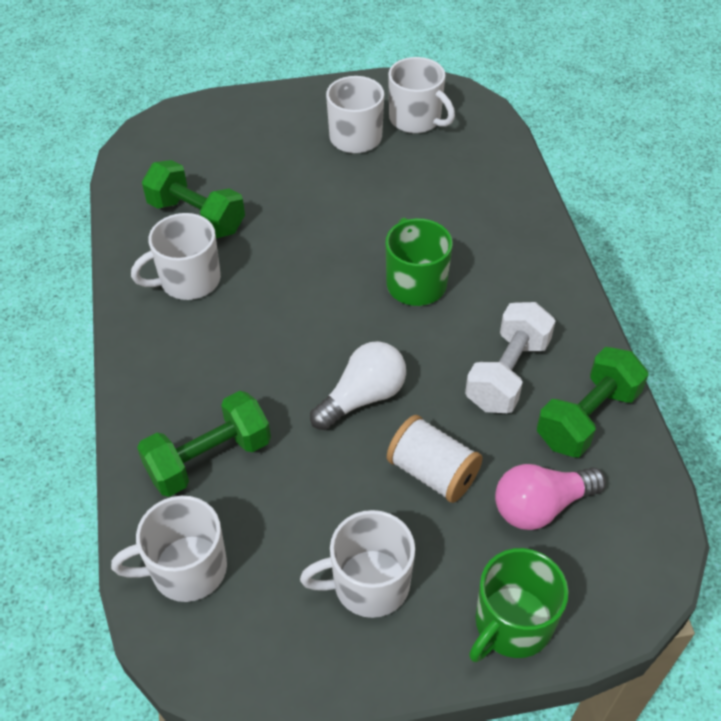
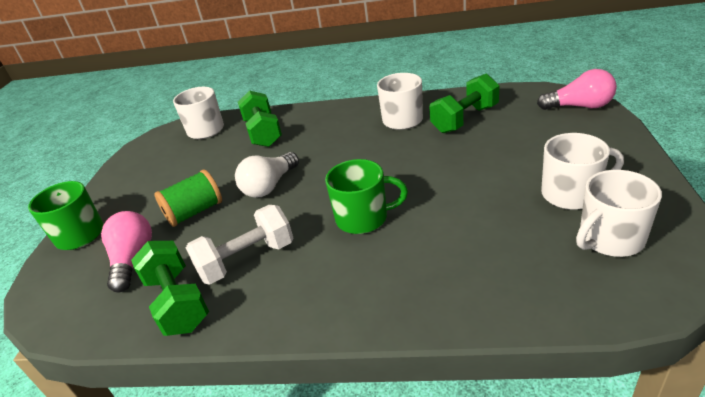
camera: 110 degrees right, 15 degrees down
white mug [300,510,415,618] -> none
white light bulb [310,341,406,430] -> white light bulb turned 60 degrees clockwise [235,152,299,198]
white spool [387,415,483,503] -> green spool [154,169,222,227]
white dumbbell [465,302,556,413] -> white dumbbell turned 75 degrees counterclockwise [186,205,293,285]
none -> pink light bulb [537,69,617,110]

